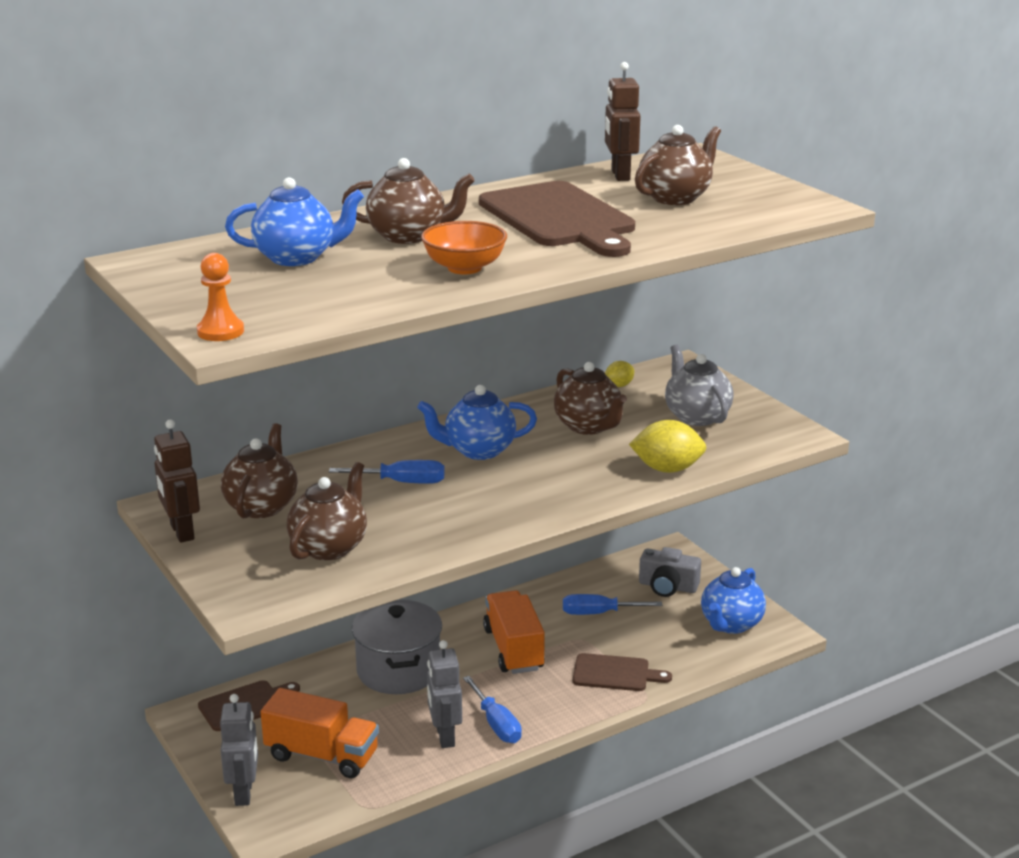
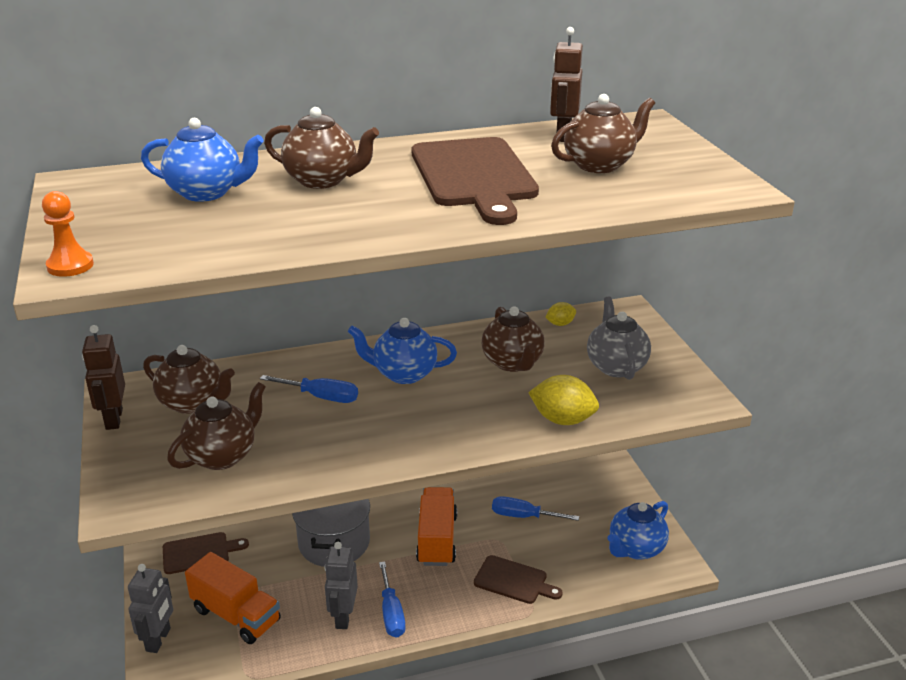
camera: 15 degrees right, 5 degrees up
brown teapot [221,423,298,518] -> brown teapot turned 90 degrees clockwise [143,345,235,414]
orange bowl [421,221,507,274] -> none
grey camera [639,547,701,597] -> none

